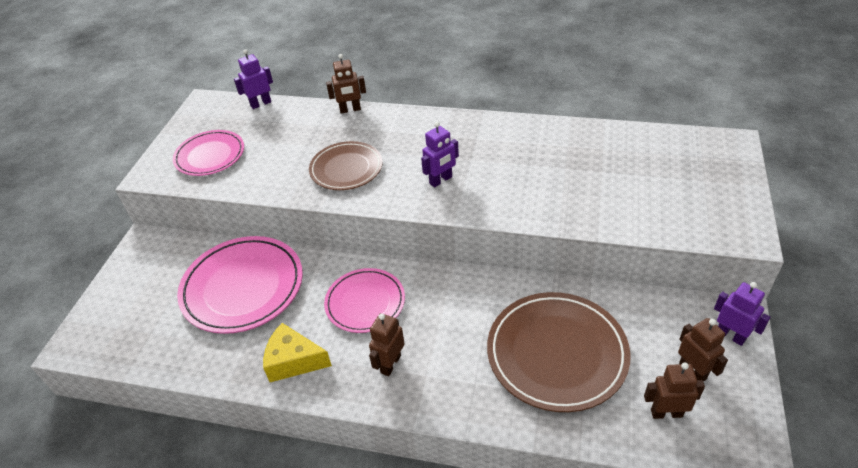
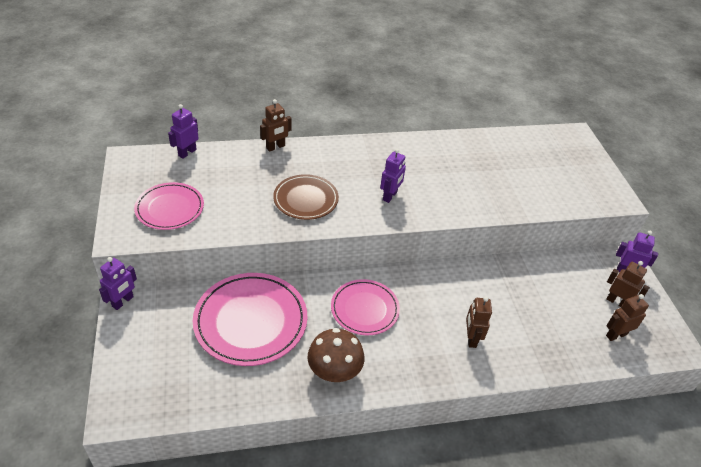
camera: 30 degrees left, 0 degrees up
yellow cheese [263,323,332,382] -> brown mushroom [308,328,365,382]
brown robot [369,313,405,376] -> brown robot moved to [466,297,492,348]
brown plate [487,292,631,412] -> none
none -> purple robot [99,257,137,310]

